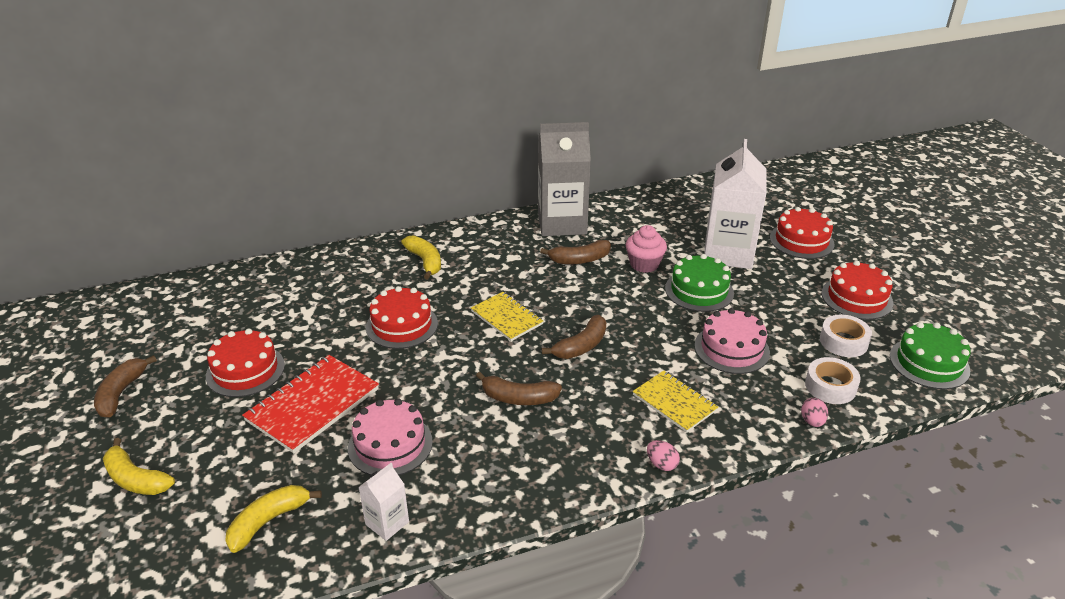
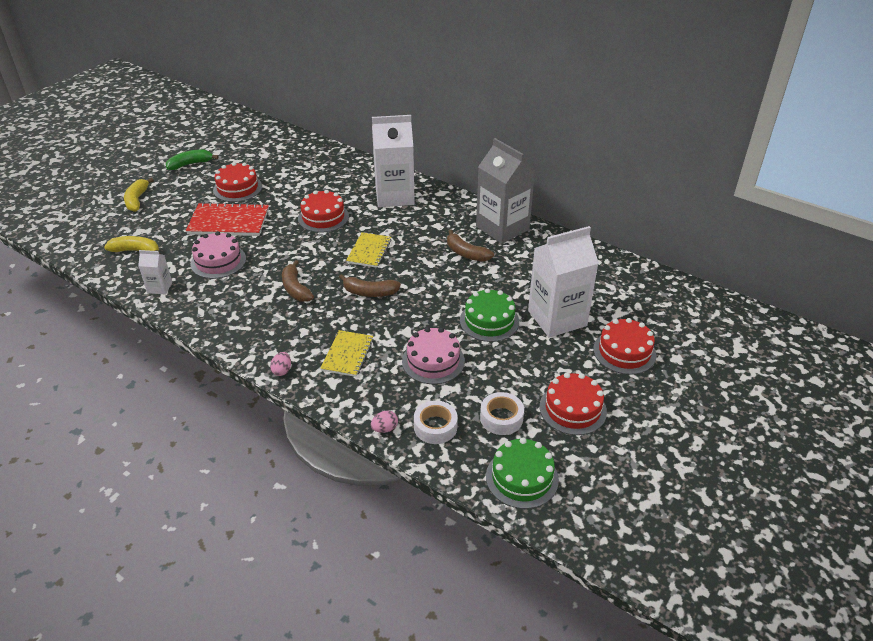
camera: 55 degrees right, 5 degrees up
brown banana [94,355,157,418] -> green banana [166,149,219,170]
yellow banana [401,236,441,280] -> white carton [372,115,415,207]
pink cupcake [626,225,667,273] -> none

